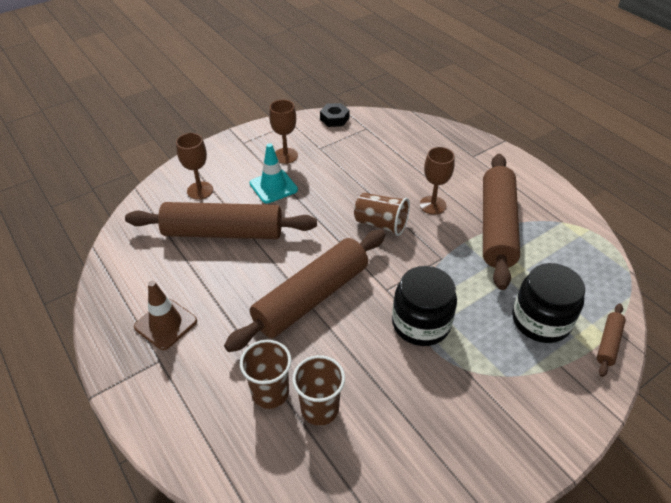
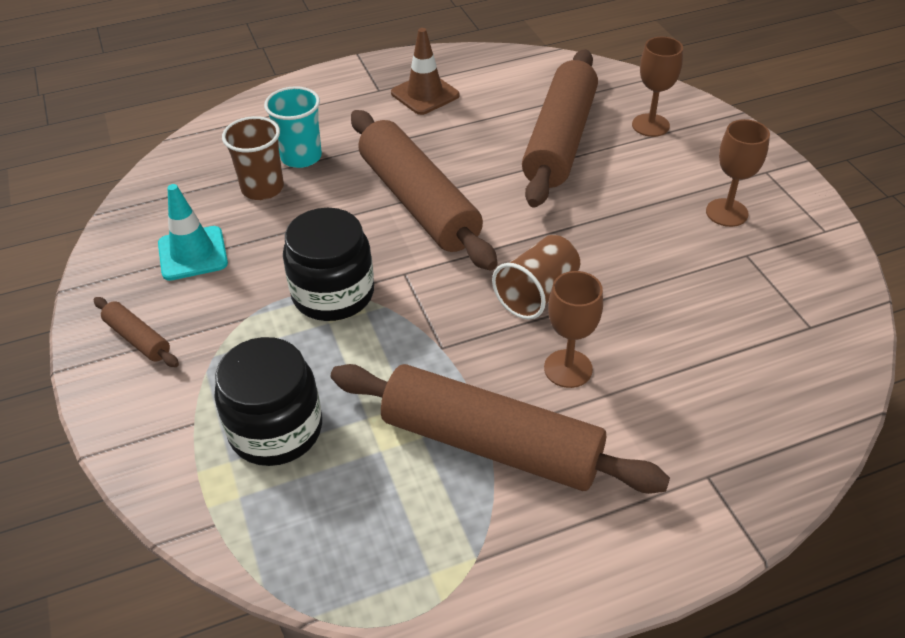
camera: 105 degrees right, 0 degrees up
brown cup [240,340,291,409] -> turquoise cup [264,86,322,168]
turquoise traffic cone [249,143,298,204] -> turquoise traffic cone moved to [158,184,228,281]
black nut [320,103,349,127] -> none
brown rolling pin [597,304,626,377] -> brown rolling pin moved to [94,297,179,367]

